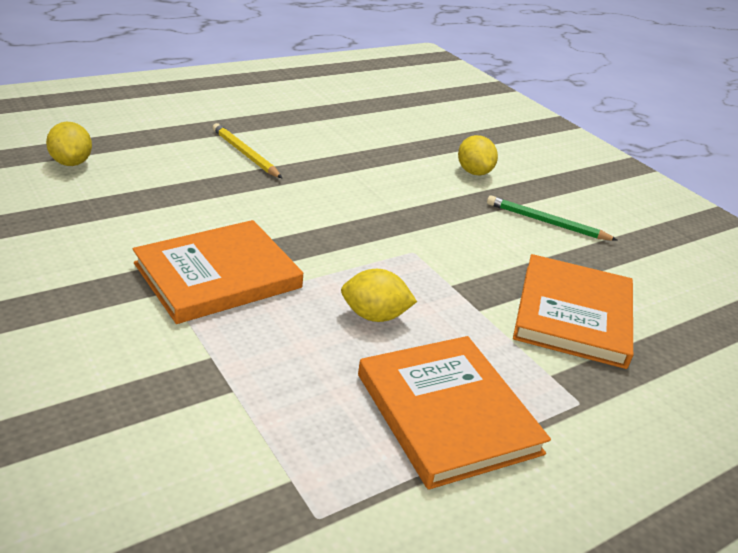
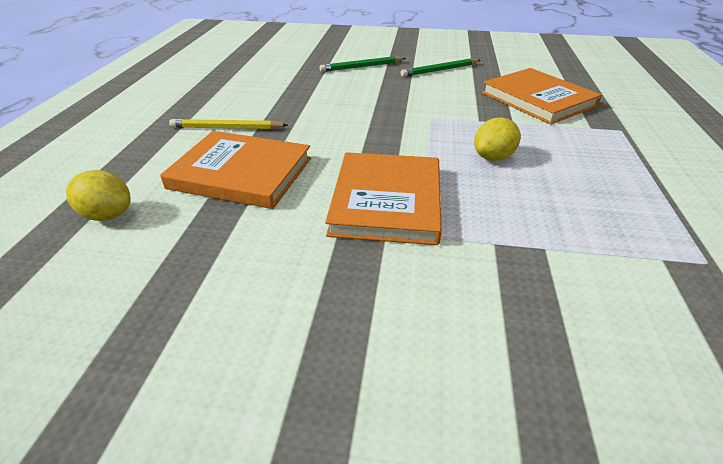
camera: 45 degrees left, 5 degrees up
orange book [358,336,551,490] -> orange book moved to [160,131,311,209]
yellow lemon [458,135,498,175] -> green pencil [320,56,406,72]

